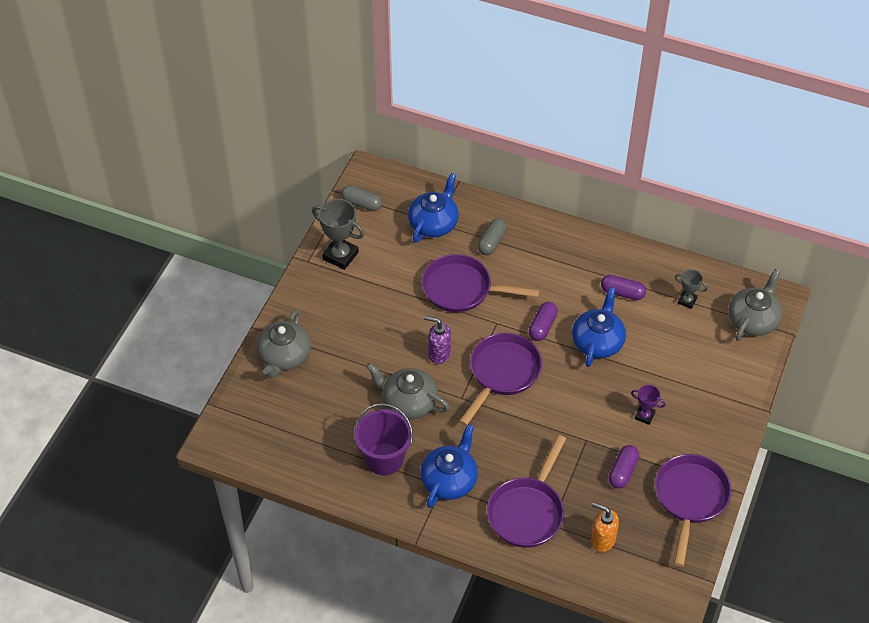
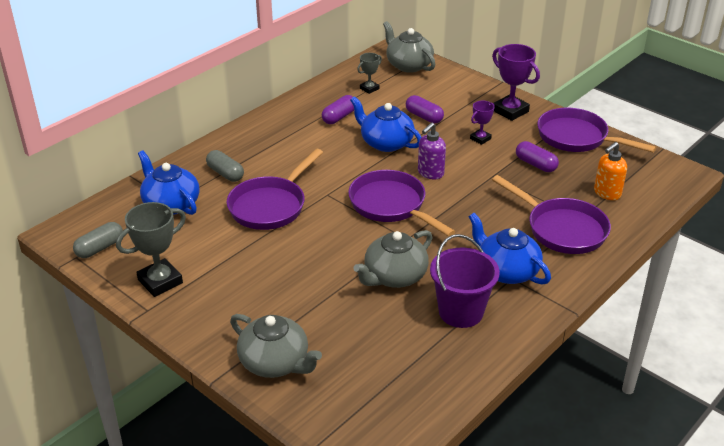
camera: 70 degrees left, 15 degrees down
purple soap dispenser [424,316,451,364] -> purple soap dispenser moved to [418,122,446,179]
purple capsule [529,302,558,341] -> purple capsule moved to [406,95,444,123]
none -> purple trophy [492,44,540,121]

